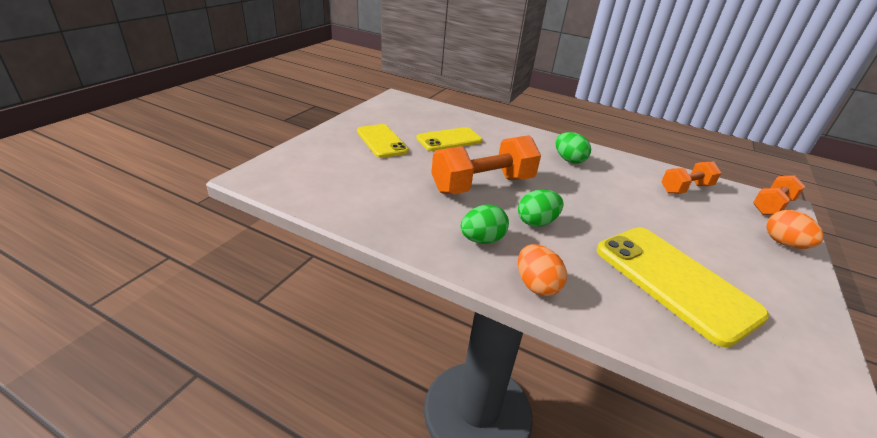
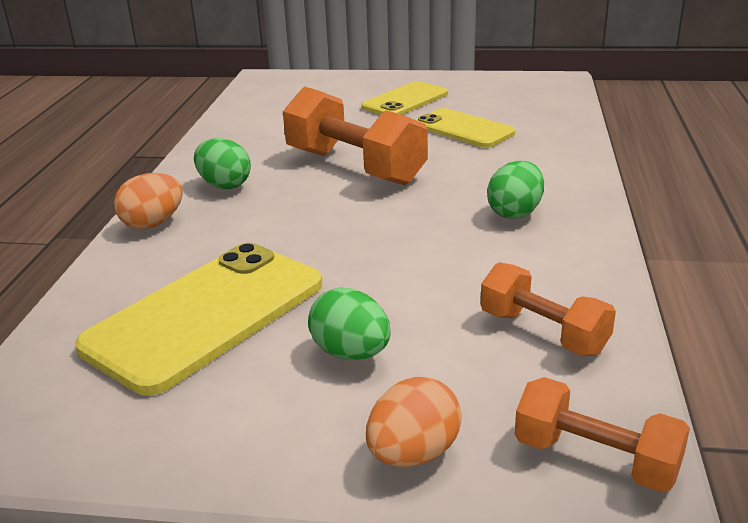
camera: 75 degrees right, 5 degrees down
green egg [518,189,564,227] -> green egg moved to [308,288,391,360]

